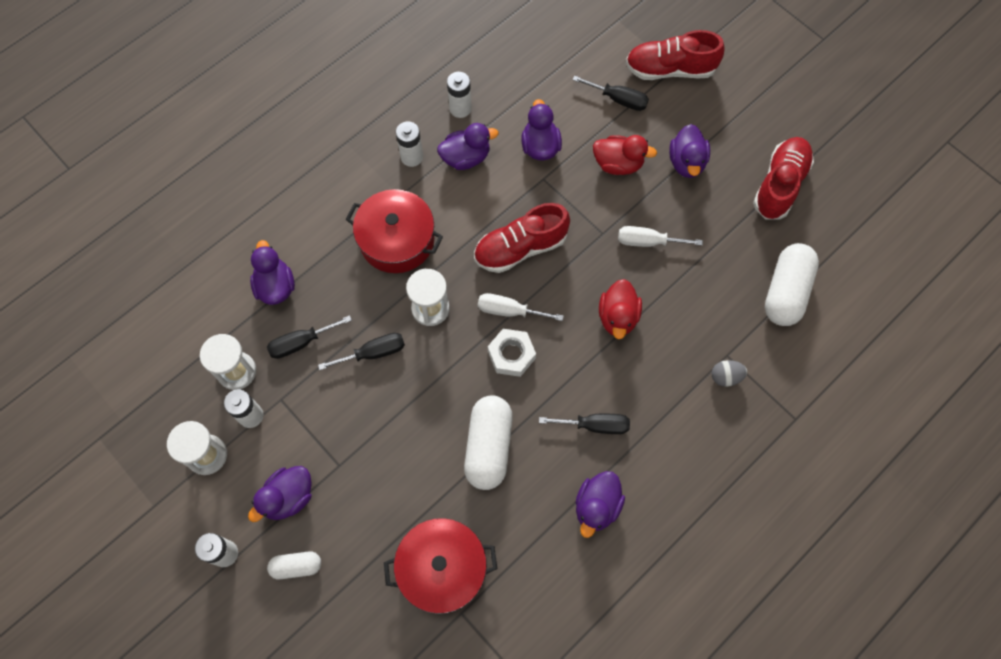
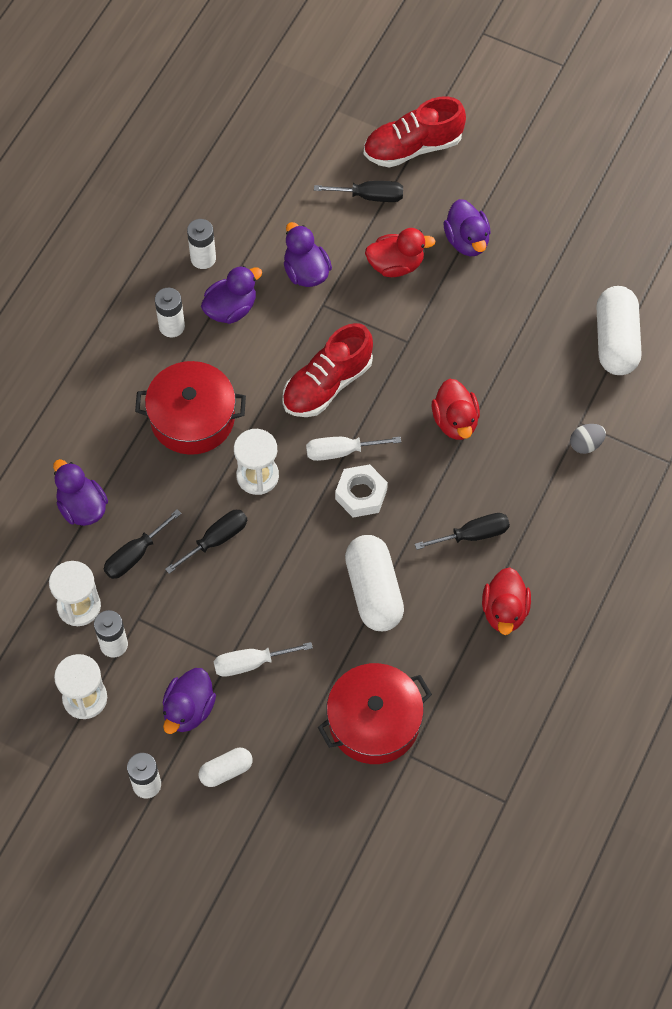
camera: 20 degrees left, 5 degrees down
purple duck [576,471,625,538] -> red duck [482,567,531,635]
white screwdriver [618,226,703,247] -> white screwdriver moved to [214,642,313,677]
red shoe [753,137,814,219] -> none

